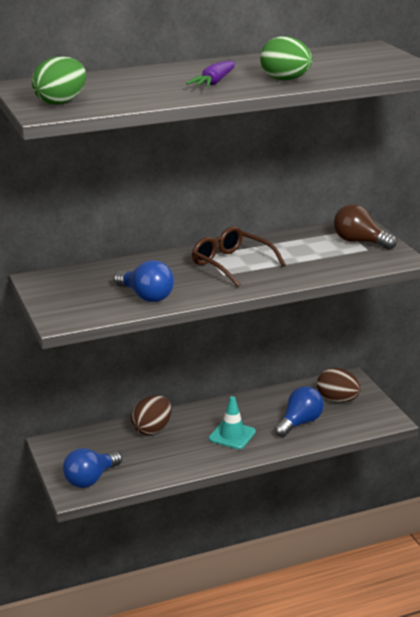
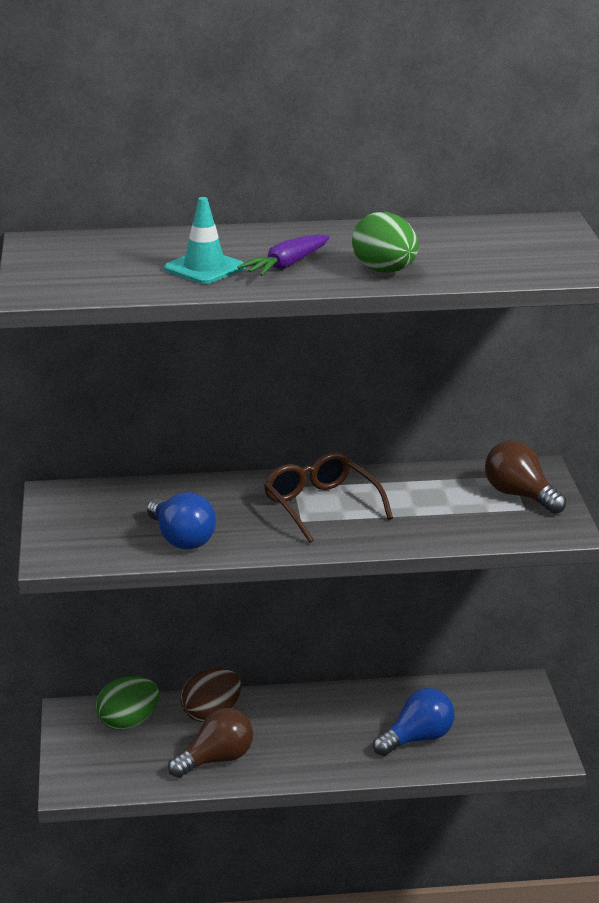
camera: 15 degrees right, 0 degrees up
green egg [32,56,86,105] -> green egg moved to [96,676,159,730]
blue light bulb [63,448,122,488] -> none
turquoise traffic cone [209,396,256,449] -> turquoise traffic cone moved to [164,197,245,284]
brown egg [317,368,361,403] -> none
none -> brown light bulb [168,708,253,778]

